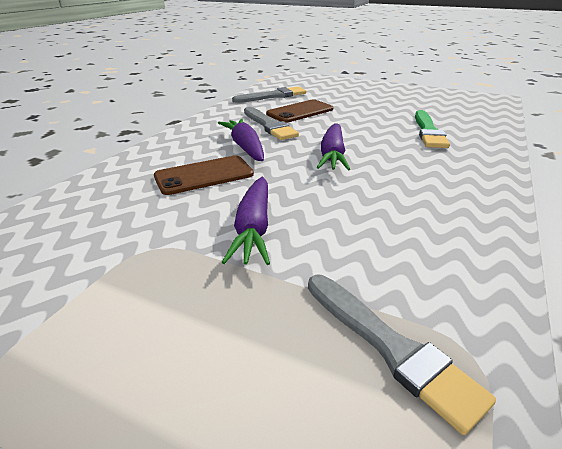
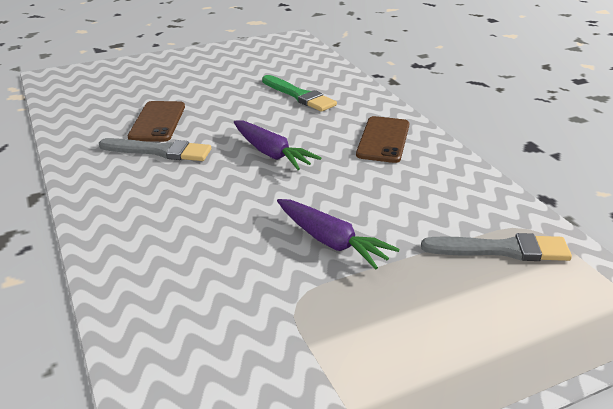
camera: 50 degrees left, 0 degrees up
brown phone [154,155,254,195] -> brown phone moved to [356,116,410,163]
purple carrot [218,119,264,161] -> none
grey brush [232,86,306,103] -> none

